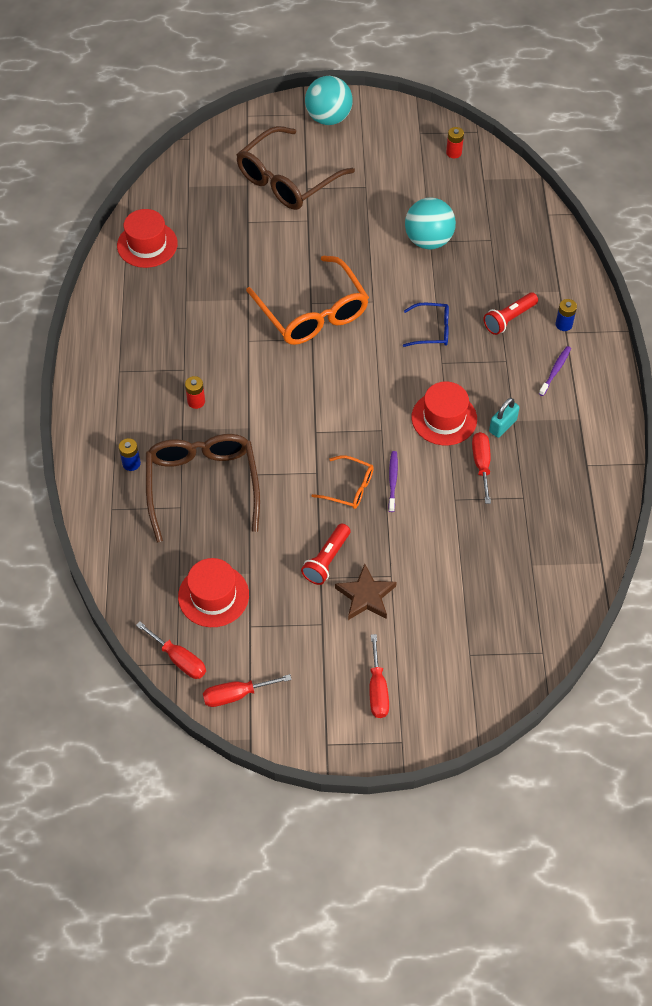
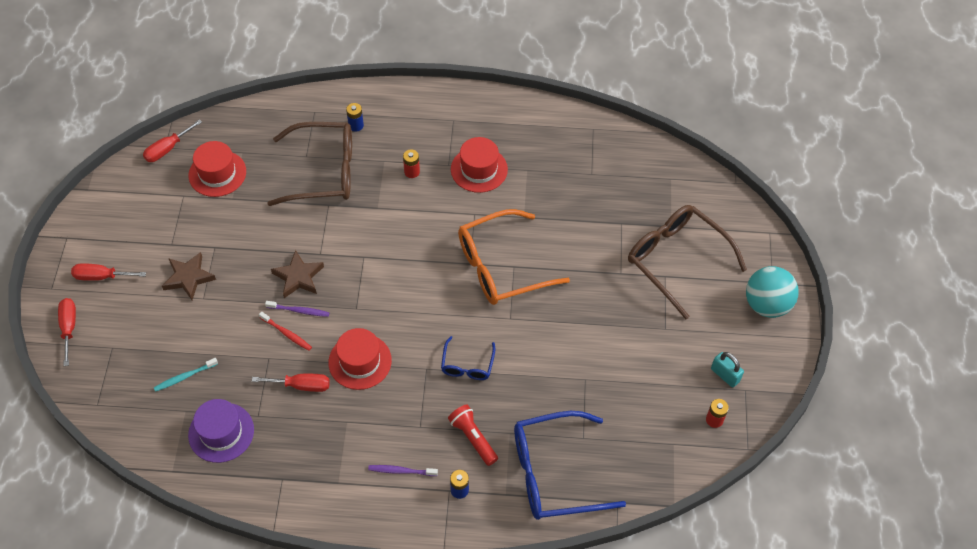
camera: 95 degrees right, 0 degrees up
red hat [117,209,178,268] -> red hat moved to [451,137,508,193]
red screwdriver [203,674,292,707] -> red screwdriver moved to [58,298,76,366]
red flashlight [301,524,350,585] -> none
orange glasses [311,455,374,509] -> brown star [271,250,324,298]
turquoise ball [405,198,456,249] -> none
turquoise padlock [489,398,520,438] -> turquoise padlock moved to [711,352,744,387]
purple toothbrush [539,346,571,396] -> purple toothbrush turned 150 degrees clockwise [368,465,438,476]
none -> turquoise toothbrush [154,358,218,392]
none -> purple hat [188,399,254,463]
none -> red toothbrush [259,311,312,351]
none -> blue glasses [514,411,626,520]

